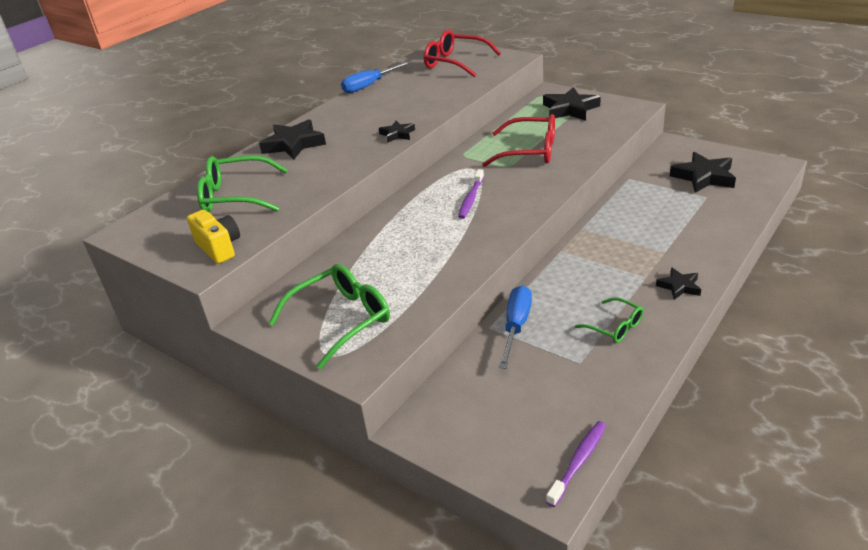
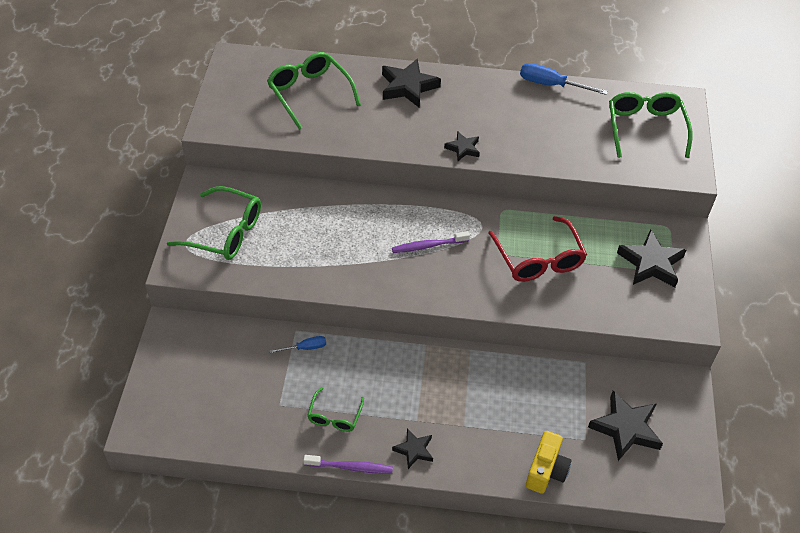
camera: 55 degrees right, 15 degrees up
yellow camera [187,210,240,264] -> yellow camera moved to [526,431,572,494]
red glasses [424,30,501,77] -> green glasses [609,92,693,158]
blue screwdriver [499,286,532,369] -> blue screwdriver [269,336,326,353], size x0.56
purple toothbrush [546,421,606,507] -> purple toothbrush moved to [304,455,393,474]

